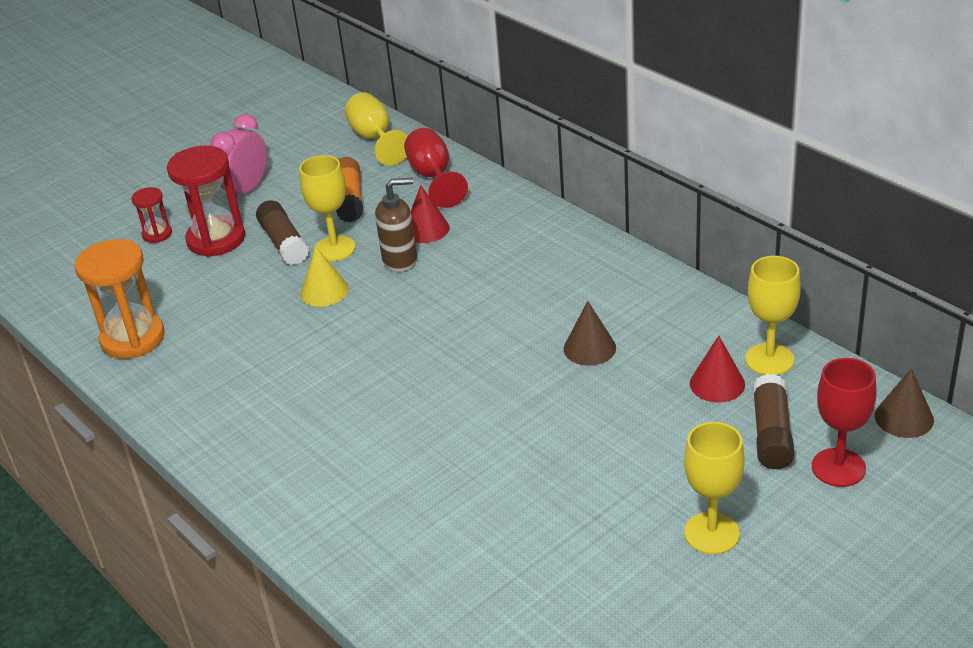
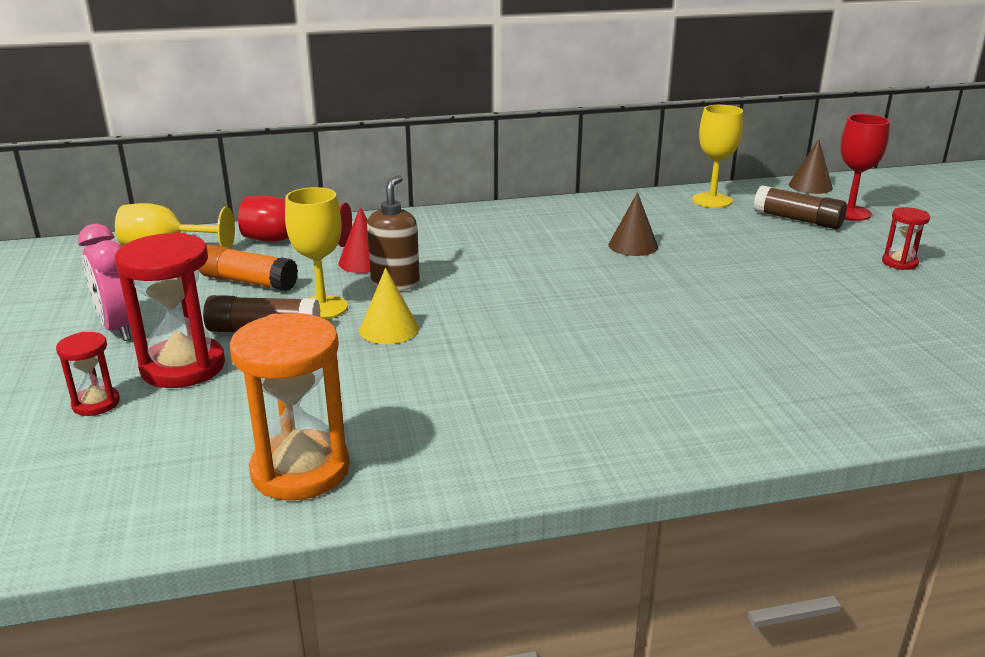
camera: 65 degrees left, 10 degrees down
yellow goblet [684,422,745,554] -> red hourglass [882,207,930,270]
red cone [690,336,745,403] -> none

